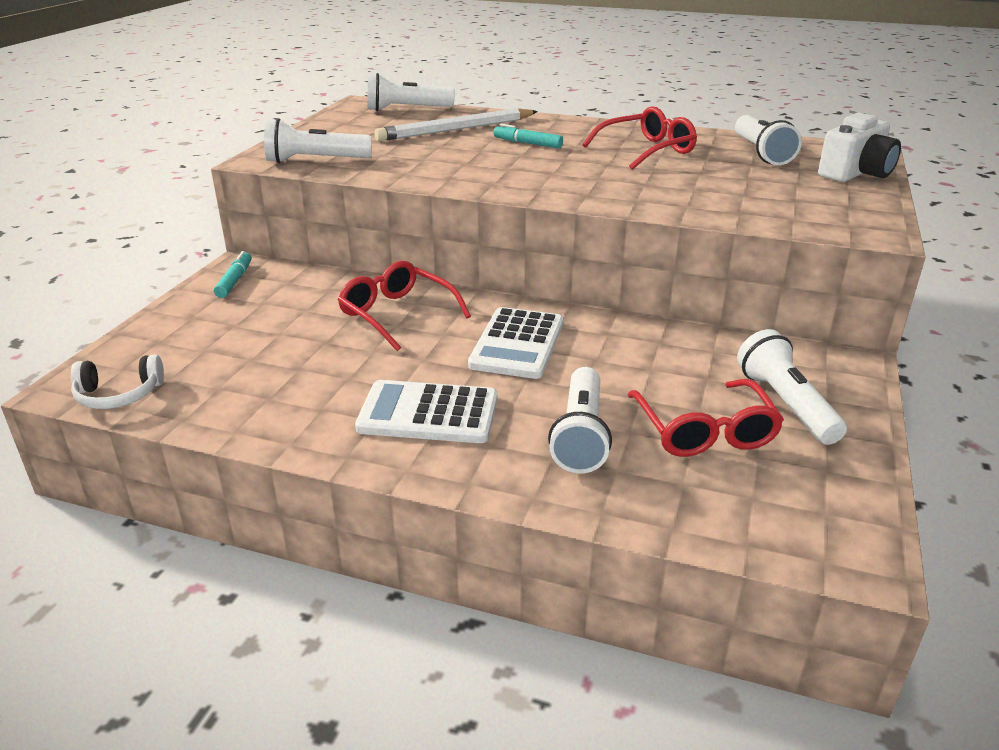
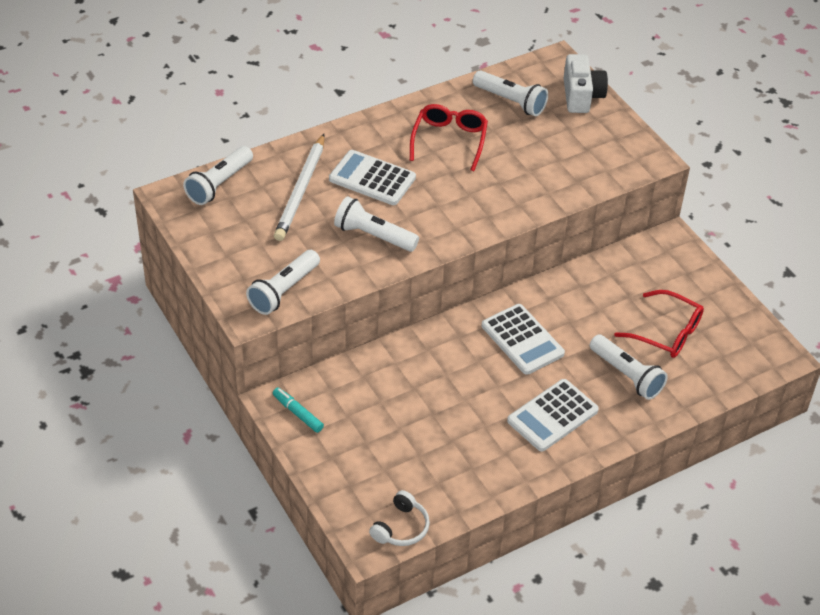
camera: 50 degrees left, 15 degrees up
red glasses [338,261,471,351] -> none
turquoise marker [494,124,563,149] -> white calculator [329,150,416,205]
white flashlight [737,329,847,445] -> white flashlight moved to [334,196,419,252]

